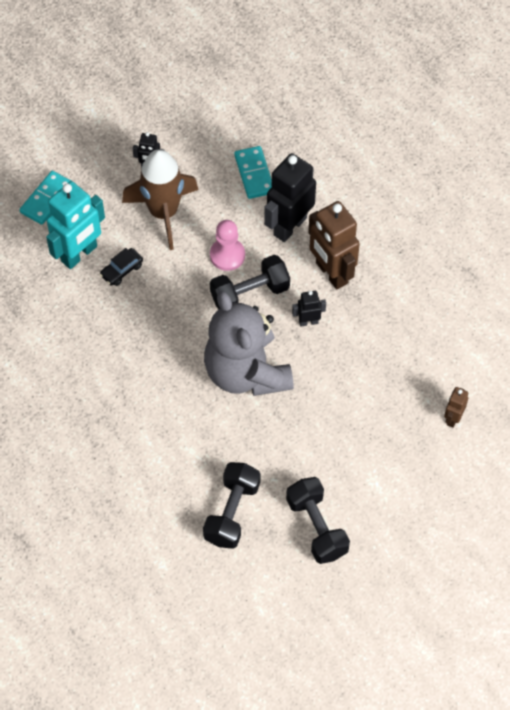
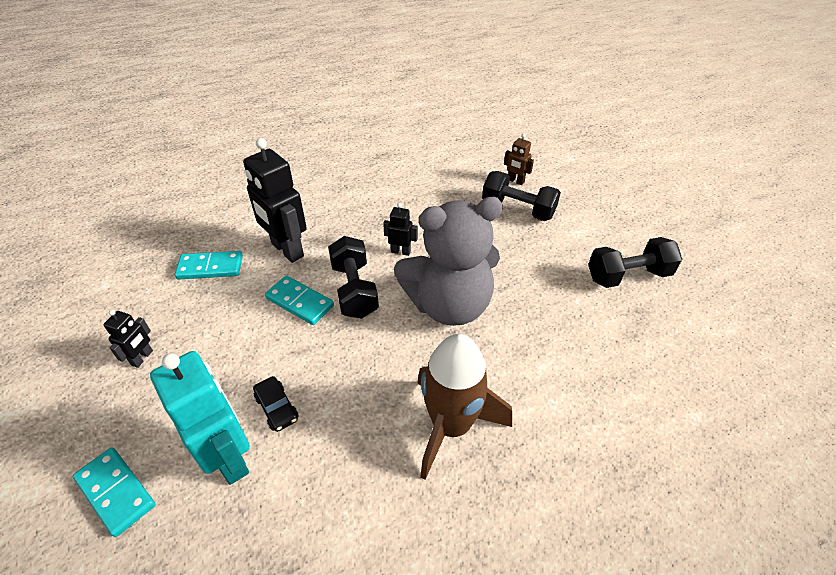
camera: 80 degrees left, 15 degrees down
brown rocket [122,149,198,250] -> brown rocket moved to [418,334,512,480]
black dumbbell [203,462,261,549] -> black dumbbell moved to [482,171,561,221]
pink pawn [210,220,245,271] -> turquoise domino [265,276,334,325]
black robot [292,291,326,327] -> black robot turned 105 degrees clockwise [383,203,418,256]
brown robot [308,201,360,290] -> none

